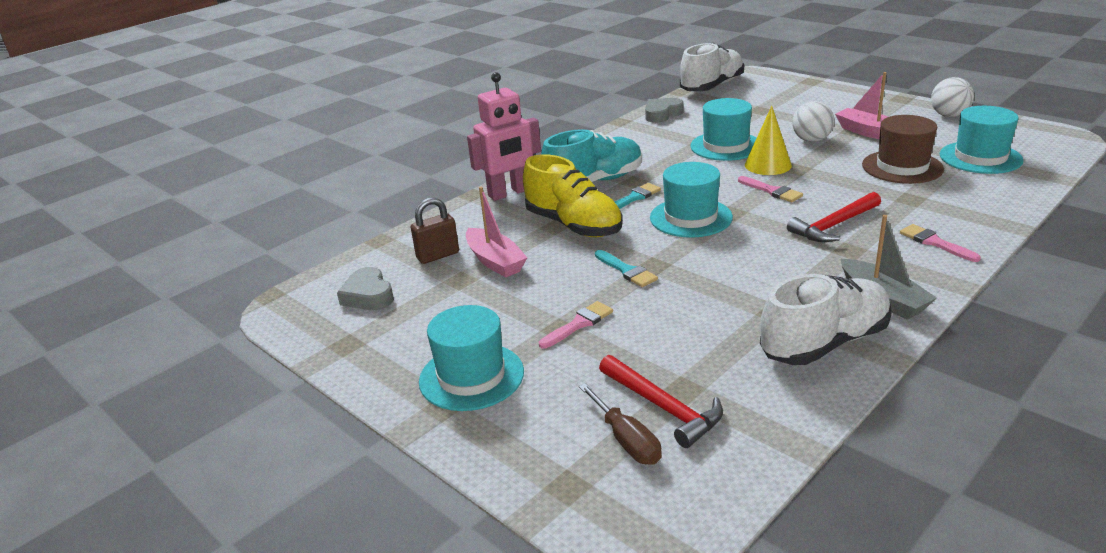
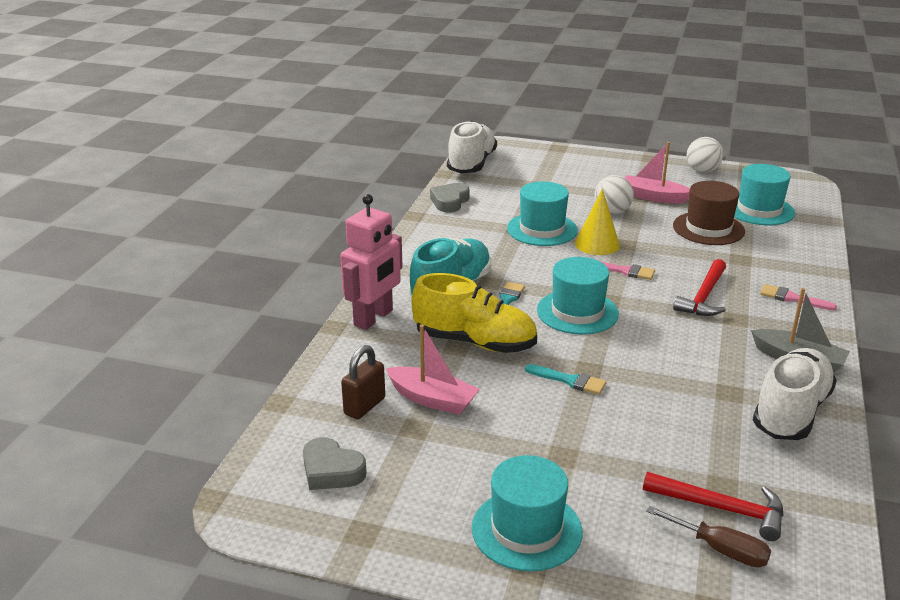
camera: 30 degrees left, 0 degrees up
pink brush [539,301,613,349] -> none

